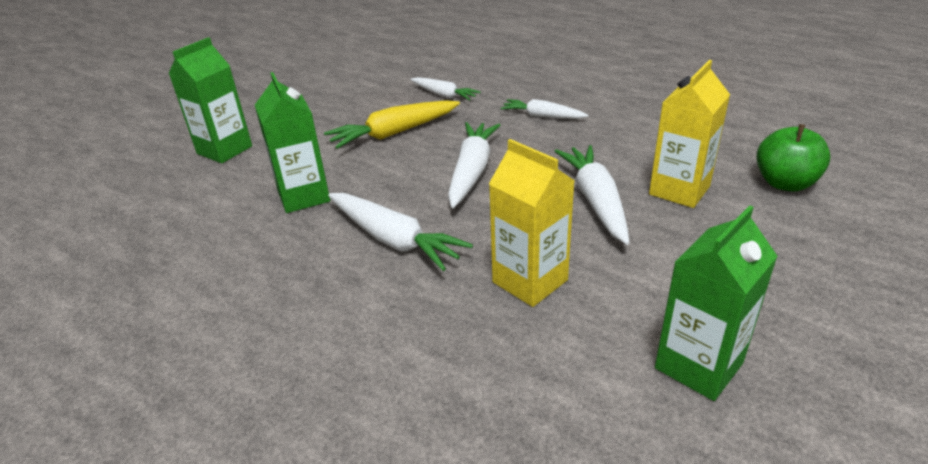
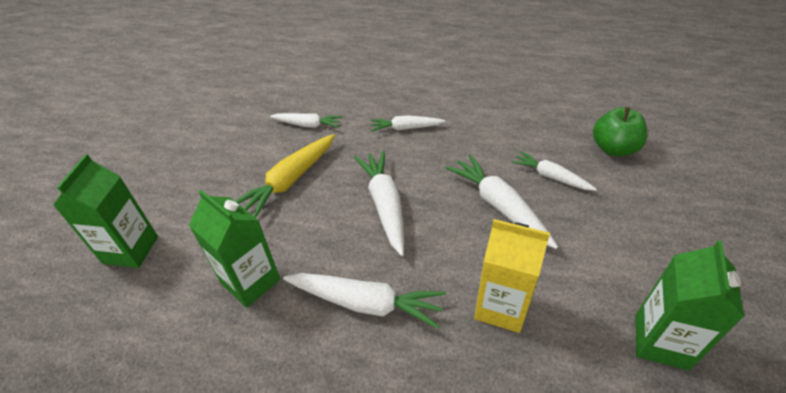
camera: 25 degrees left, 10 degrees up
yellow carton [649,60,730,208] -> white carrot [512,151,597,191]

